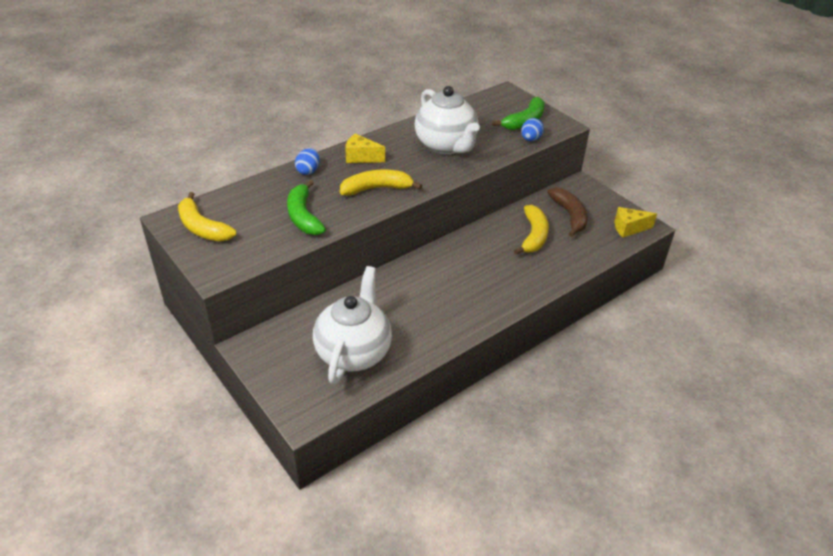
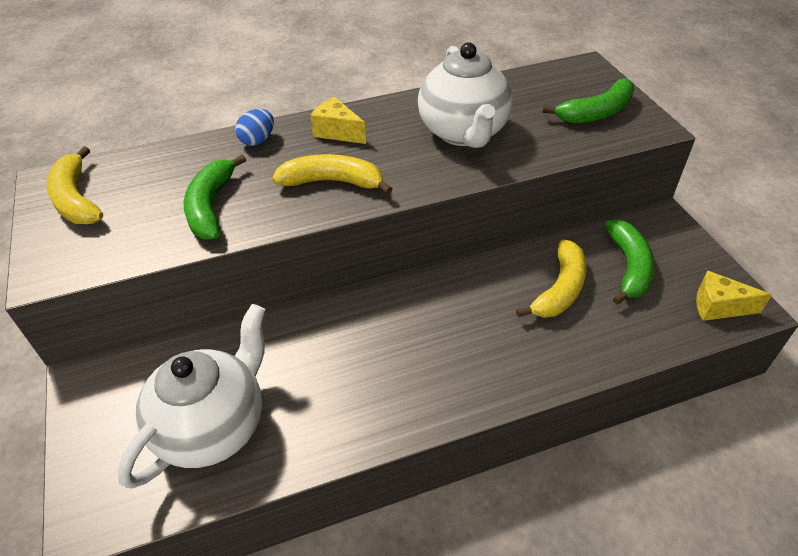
camera: 20 degrees right, 5 degrees up
blue egg [521,118,544,141] -> none
brown banana [548,187,588,237] -> green banana [605,219,655,305]

